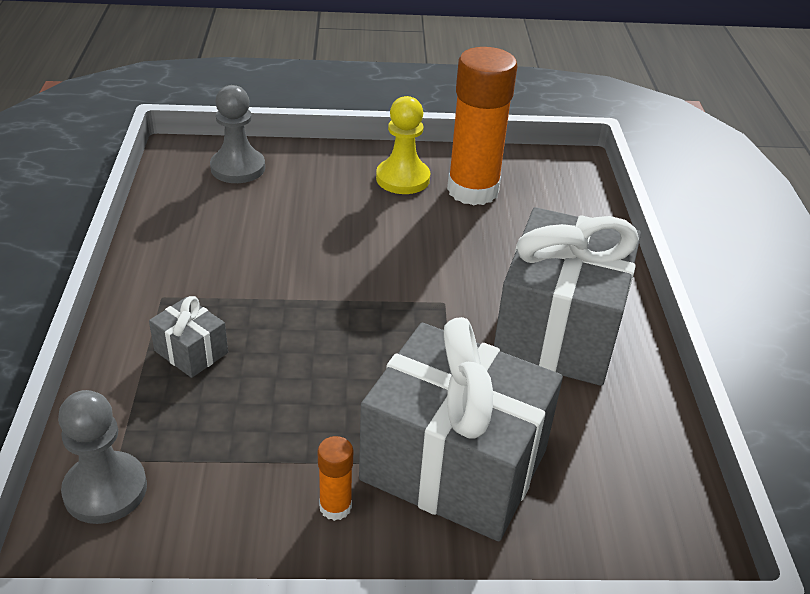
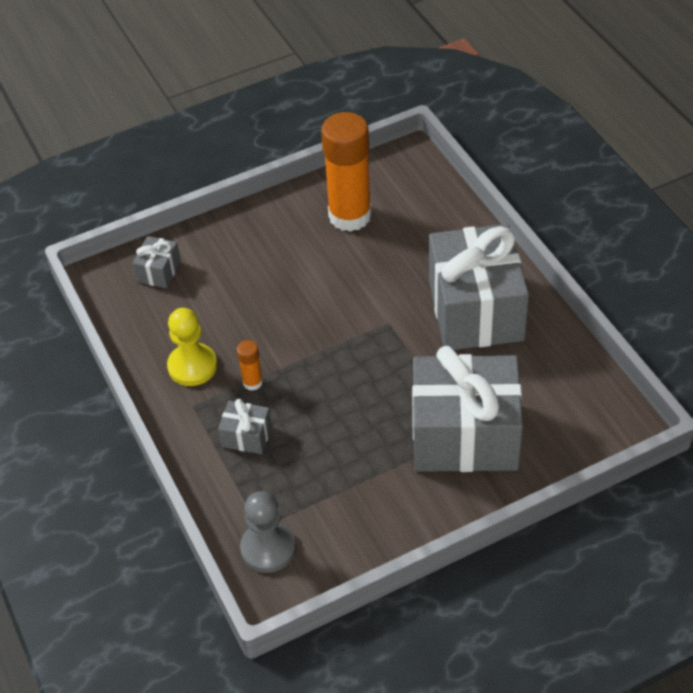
camera: 20 degrees left, 10 degrees up
grey pawn [210,85,265,183] -> grey gift [132,236,181,288]
orange glue stick [318,436,353,521] -> orange glue stick moved to [237,340,263,391]
yellow pawn [376,96,430,194] -> yellow pawn moved to [167,308,217,386]

